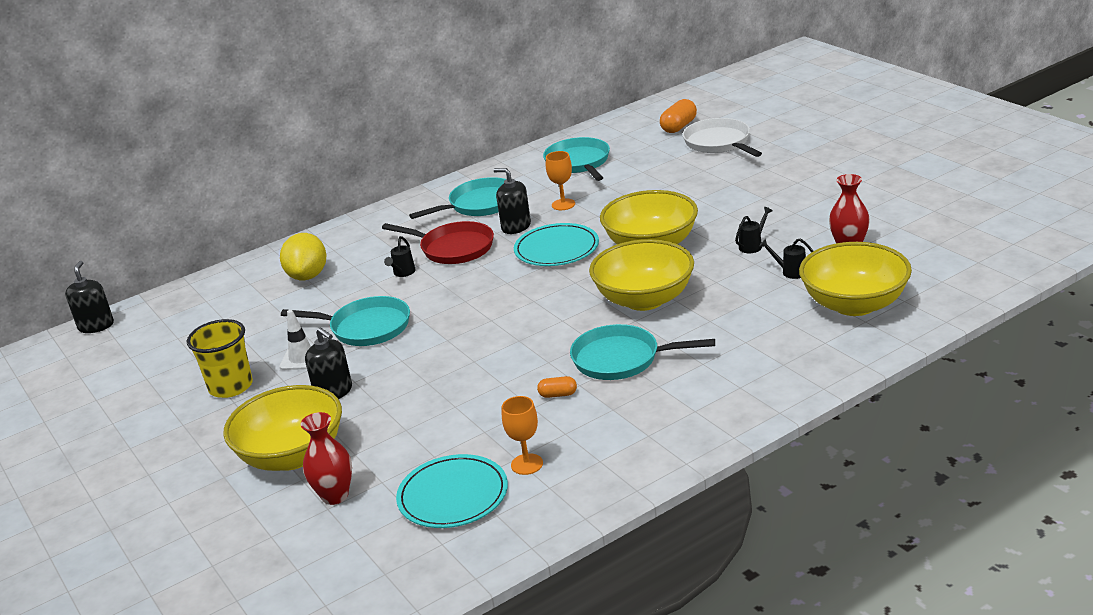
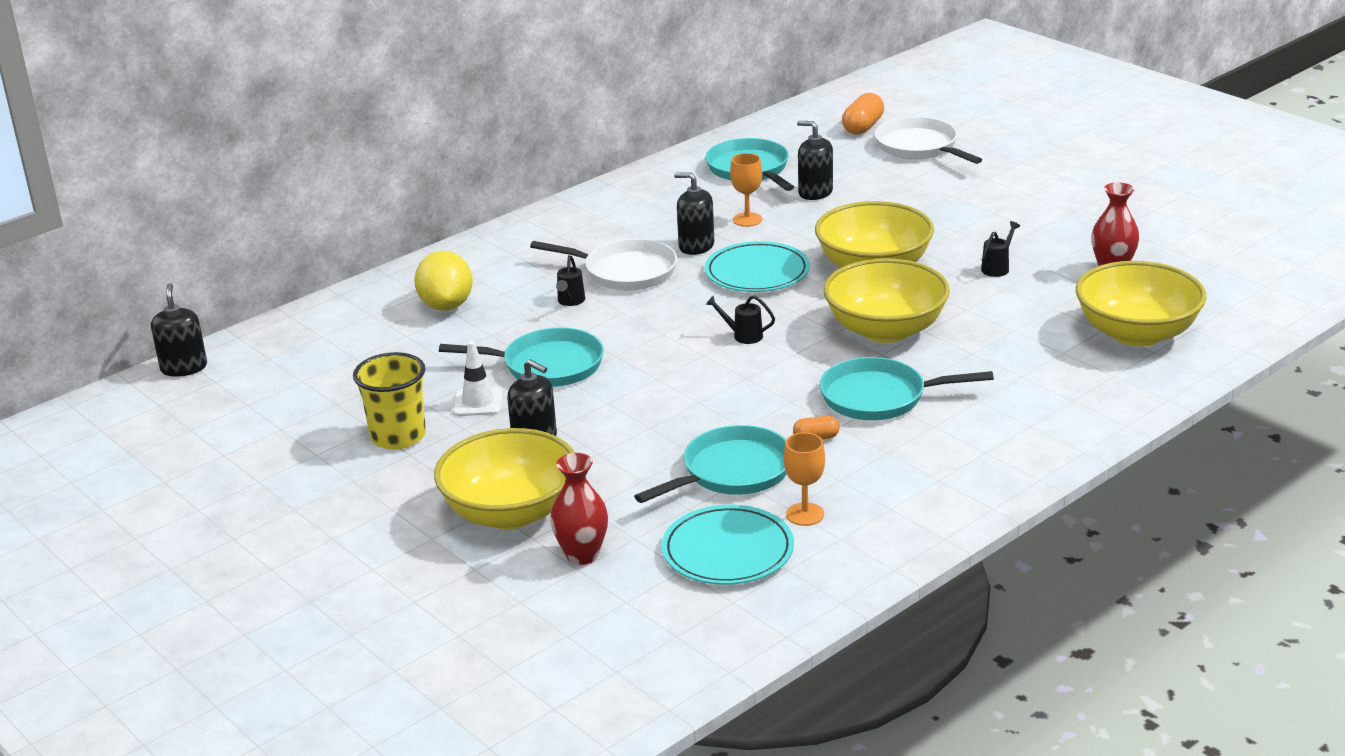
camera: 10 degrees left, 0 degrees up
red pan [382,221,494,264] -> white pan [530,239,677,291]
turquoise pan [409,177,506,219] -> turquoise pan moved to [634,425,787,503]
black watering can [759,238,813,279] -> black watering can moved to [706,295,775,344]
none -> black soap dispenser [797,121,833,200]

